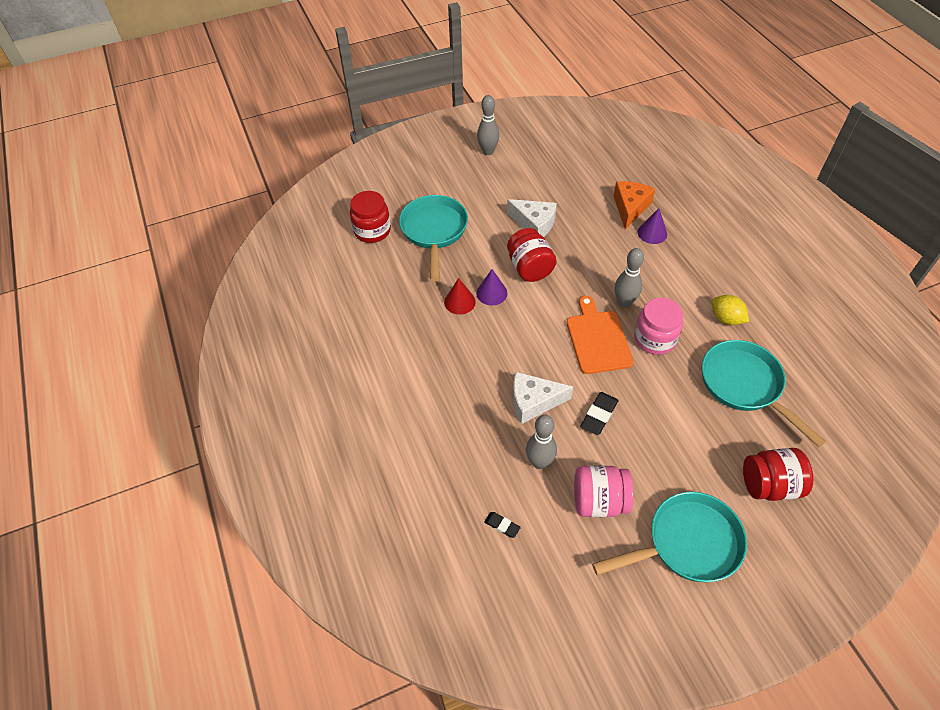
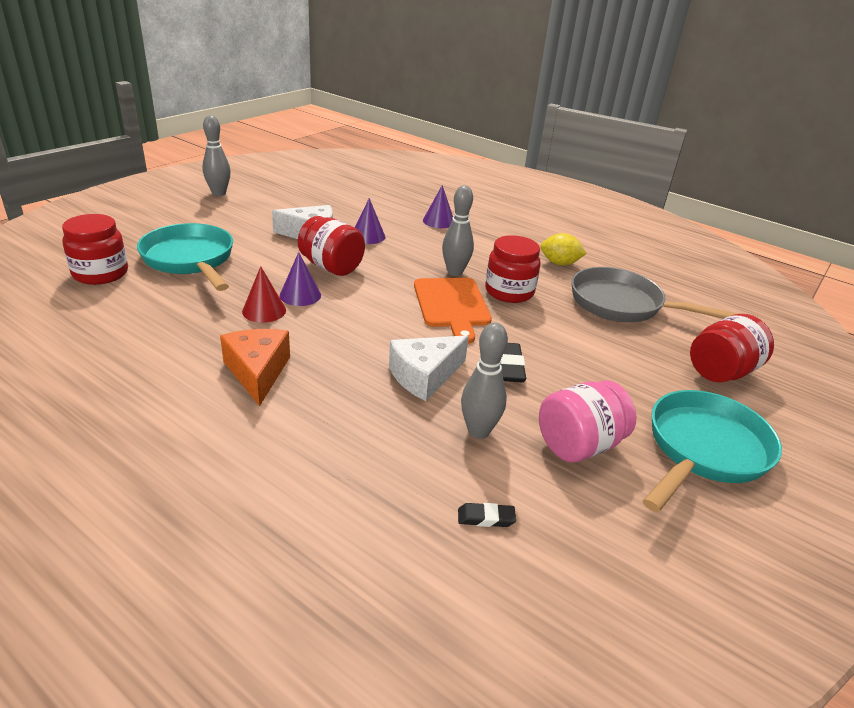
camera: 35 degrees left, 20 degrees down
orange cutting board [567,296,634,374] -> orange cutting board turned 150 degrees counterclockwise [414,278,492,344]
orange cheese [614,181,655,229] -> orange cheese moved to [220,329,290,406]
pink jar [634,298,683,355] -> red jar [485,235,541,303]
turquoise pan [702,340,826,447] -> grey pan [571,267,738,322]
none -> purple cone [355,198,385,244]

